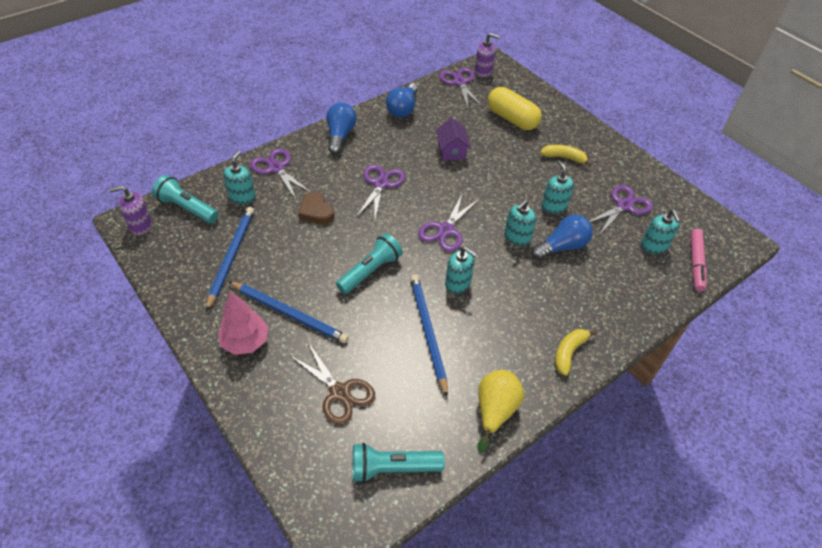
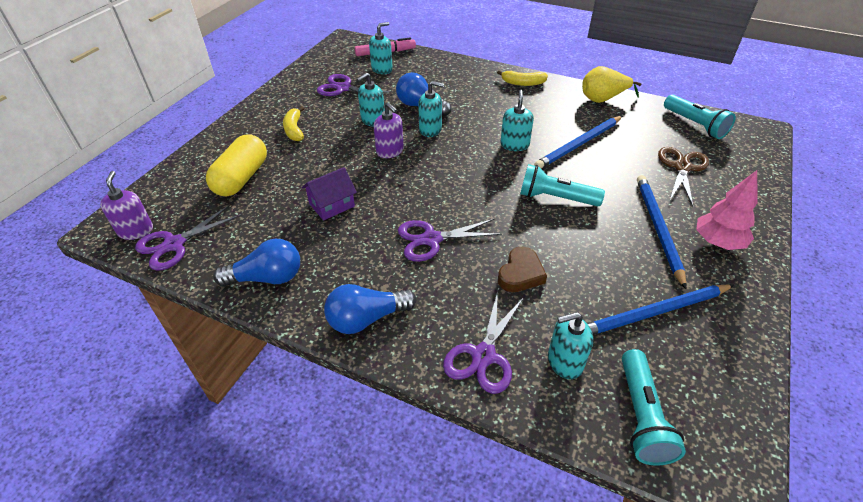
camera: 115 degrees left, 5 degrees down
purple soap dispenser [109,186,152,235] -> purple soap dispenser moved to [374,102,404,158]
purple scissors [418,192,479,252] -> none

